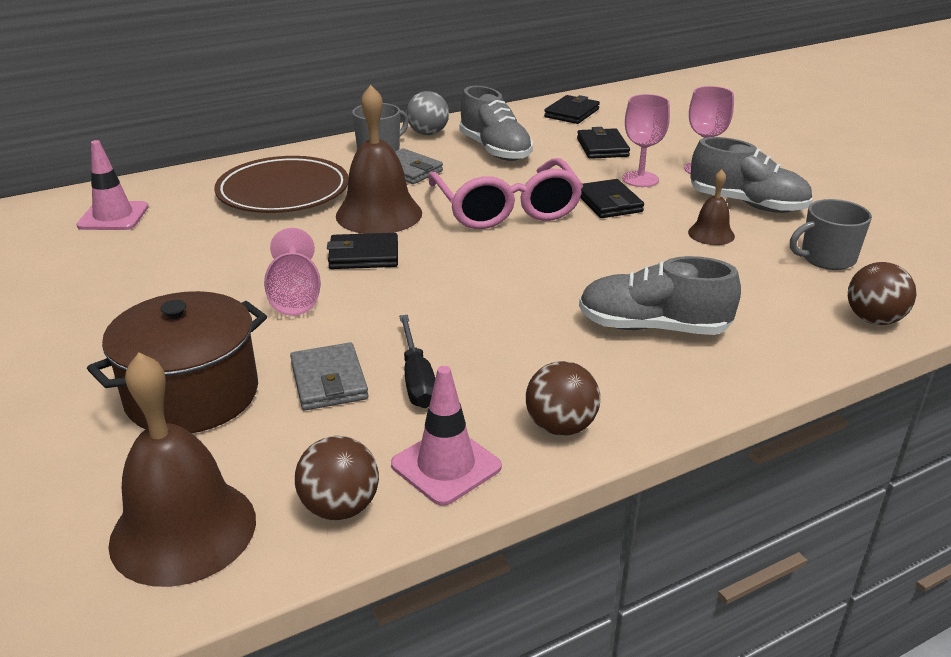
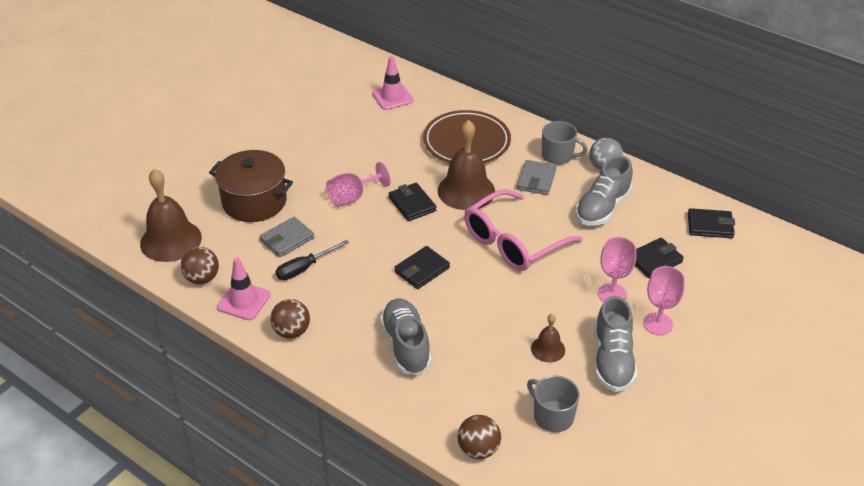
camera: 65 degrees right, 10 degrees up
black wallet [580,179,644,218] -> black wallet moved to [394,246,450,289]

